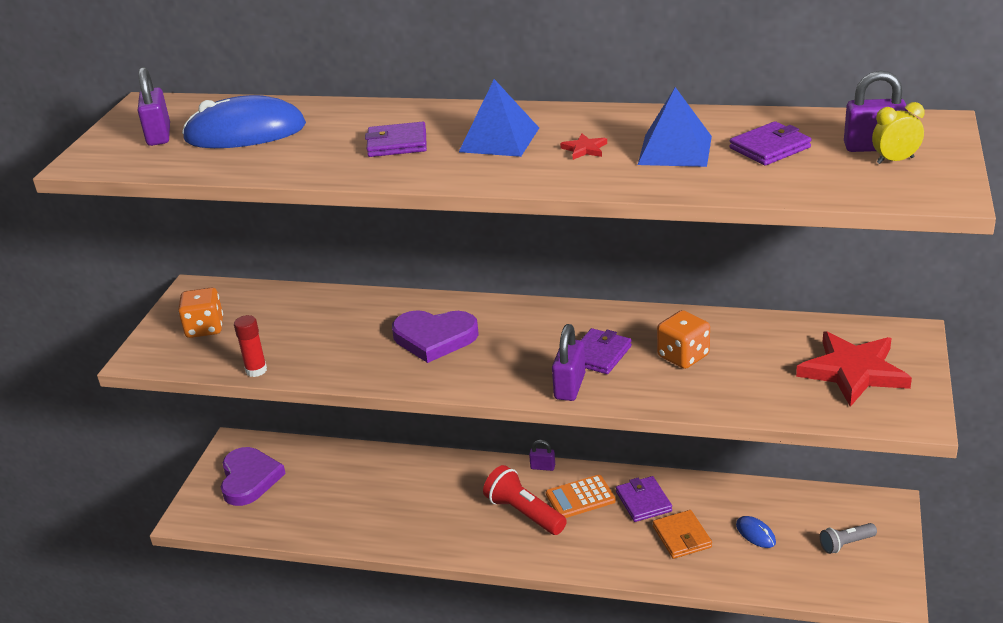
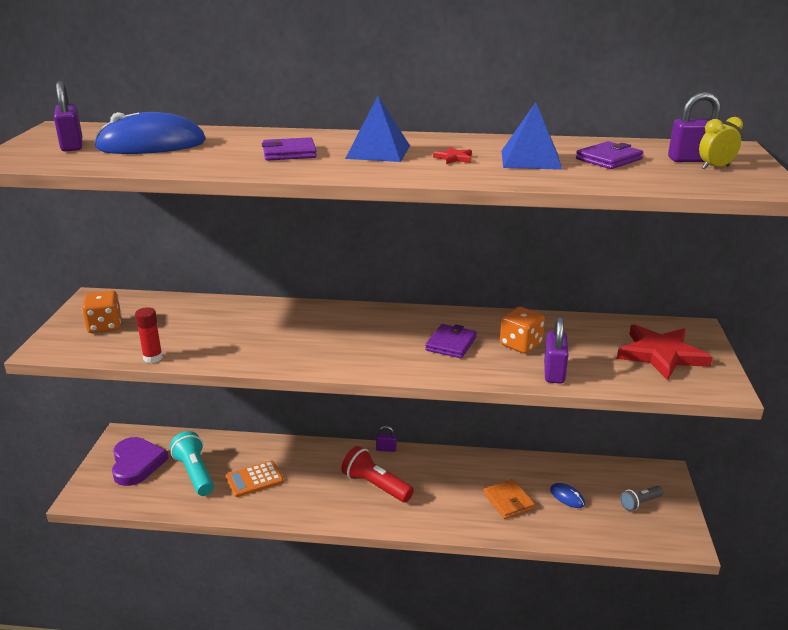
camera: 10 degrees left, 5 degrees down
purple heart [392,310,479,363] -> none
orange calculator [546,475,616,518] -> orange calculator moved to [226,461,284,497]
purple padlock [552,324,585,401] -> purple padlock moved to [544,316,569,384]
purple wallet [616,476,672,522] -> none
none -> turquoise flashlight [170,431,214,496]

